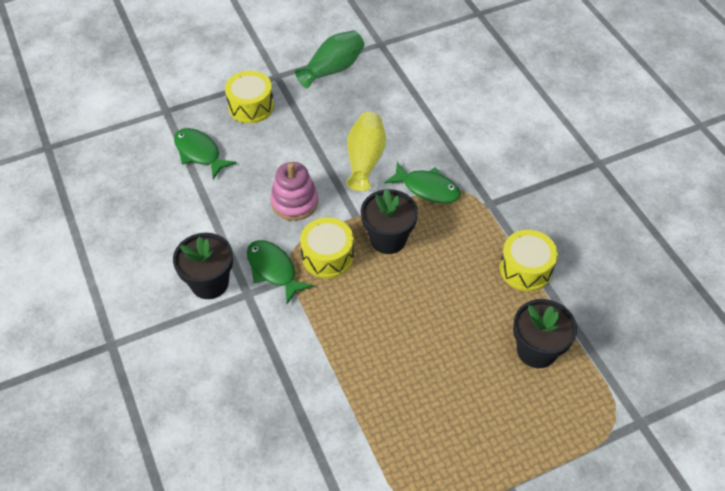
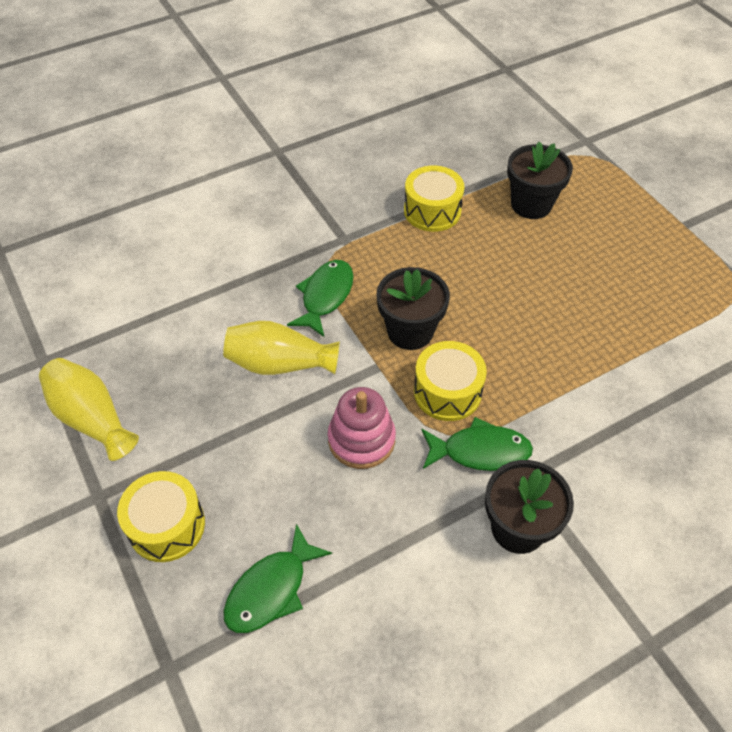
camera: 95 degrees left, 0 degrees up
green fish [247,240,314,304] -> green fish turned 135 degrees counterclockwise [421,417,533,471]
green vase [295,30,365,89] -> yellow vase [39,358,139,461]

